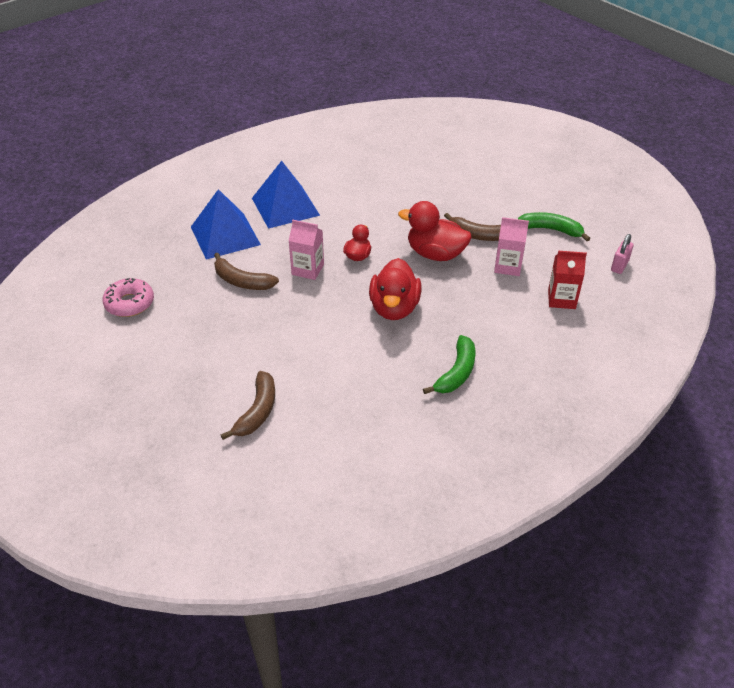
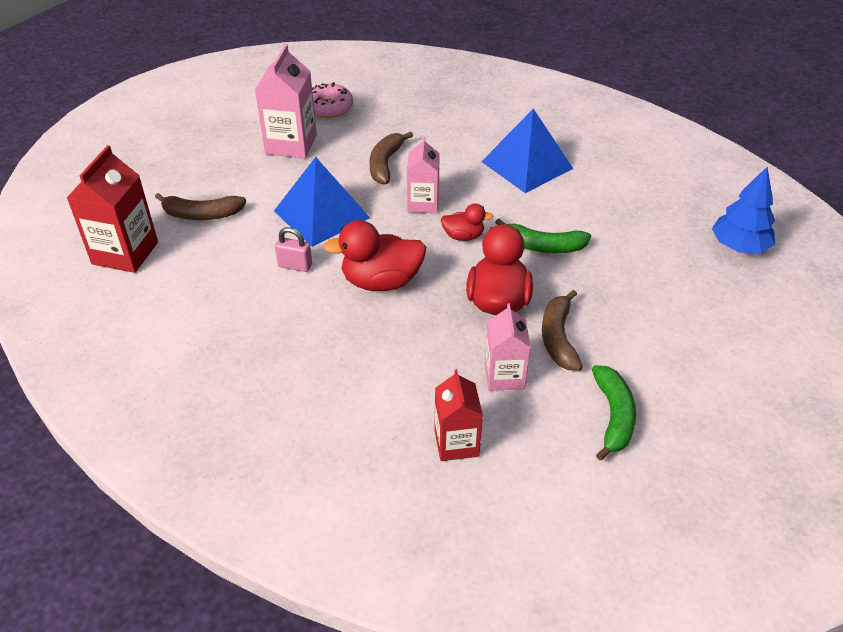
camera: 75 degrees right, 0 degrees up
blue pyramid [191,189,261,260] -> blue pyramid moved to [274,157,370,247]
green banana [423,335,475,394] -> green banana moved to [495,219,591,253]
pink padlock [611,234,634,274] -> pink padlock moved to [275,227,312,272]
none -> red carton [67,145,158,273]
none -> pink carton [255,44,317,158]
none -> blue tree [712,167,775,253]

